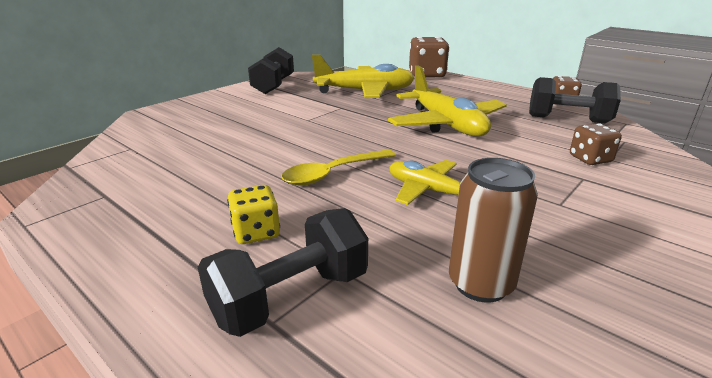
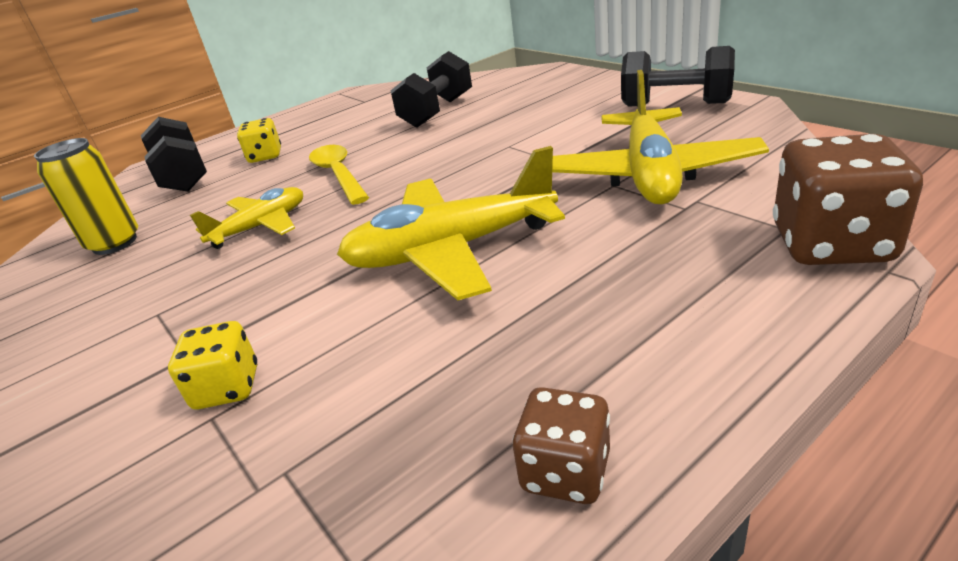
camera: 105 degrees right, 5 degrees up
brown can [449,158,538,302] -> yellow can [34,138,138,255]
black dumbbell [529,77,621,123] -> black dumbbell moved to [391,51,472,128]
brown dice [570,123,622,165] -> yellow dice [168,321,257,409]

